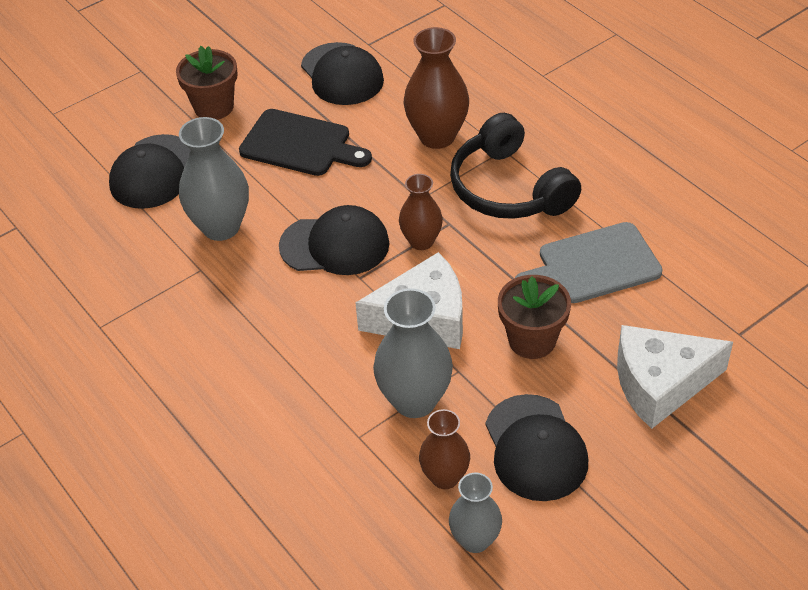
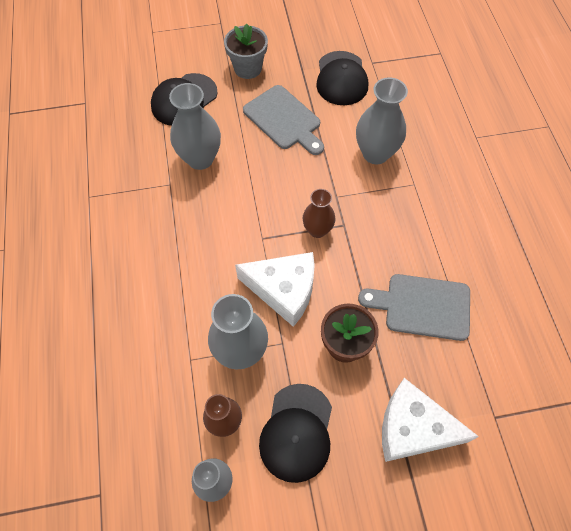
camera: 25 degrees right, 15 degrees up
brown flower pot [176,46,238,120] -> grey flower pot [224,23,268,79]
black cutting board [239,109,372,176] -> grey cutting board [243,85,324,155]
black cap [279,205,390,275] -> none
brown vase [404,27,469,149] -> grey vase [356,77,408,164]
black headphones [450,113,581,219] -> none

